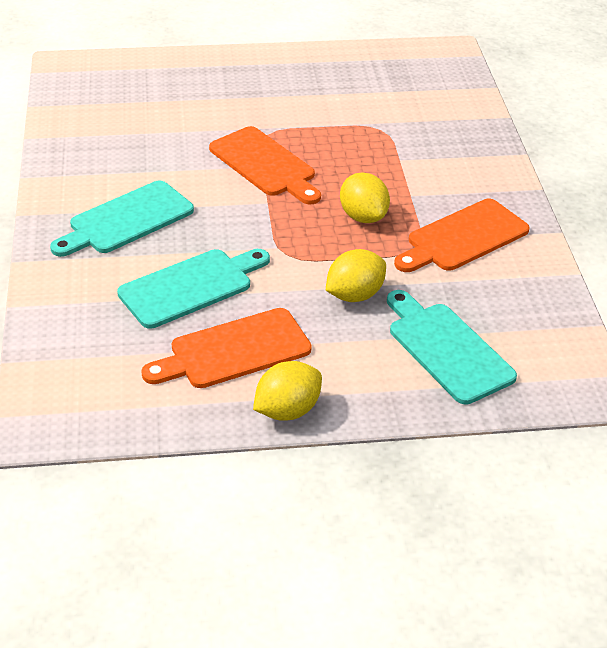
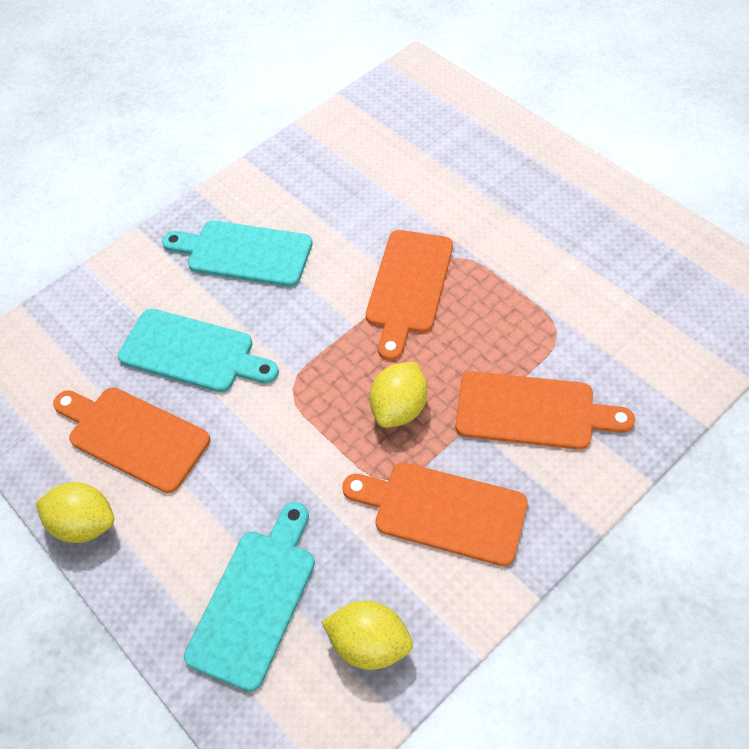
camera: 60 degrees right, 15 degrees up
yellow lemon [326,249,386,302] -> yellow lemon moved to [322,601,413,670]
none -> orange cutting board [456,371,635,450]

